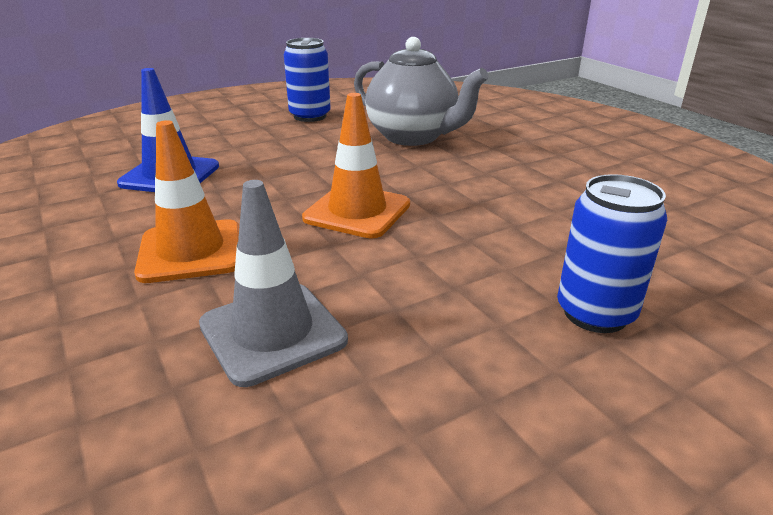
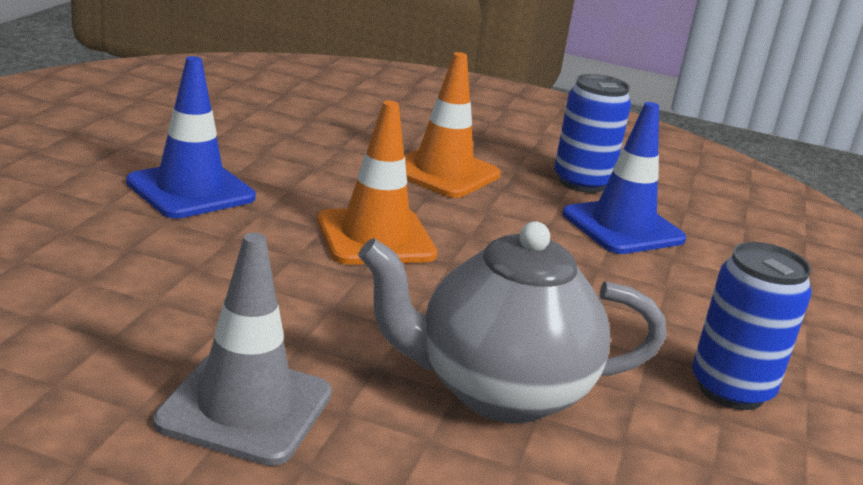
camera: 135 degrees right, 5 degrees down
grey traffic cone [199,180,348,387] -> grey traffic cone moved to [153,233,332,466]
blue can [557,174,667,333] -> blue can moved to [554,74,631,193]
none -> blue traffic cone [126,56,256,219]

